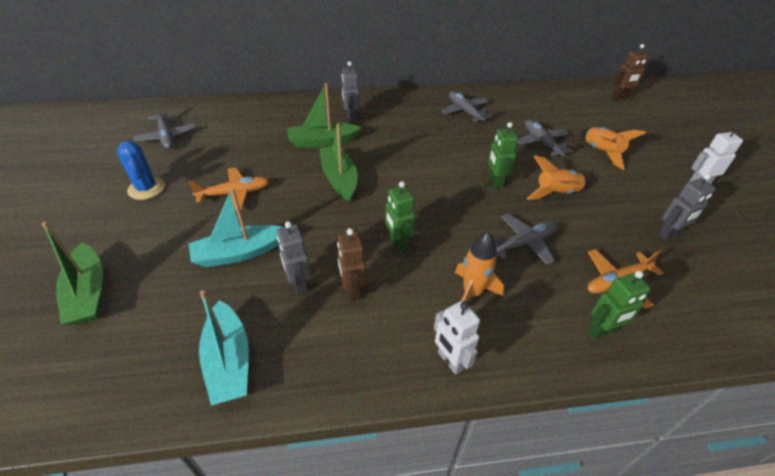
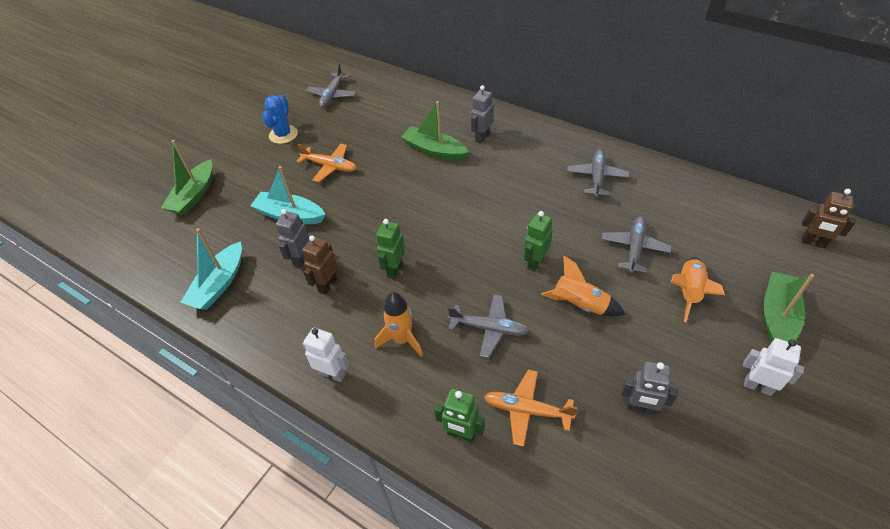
camera: 45 degrees right, 5 degrees up
green boat [320,123,358,202] -> green boat moved to [763,271,814,343]
white robot [434,301,480,375] -> white robot turned 105 degrees clockwise [303,328,350,382]

